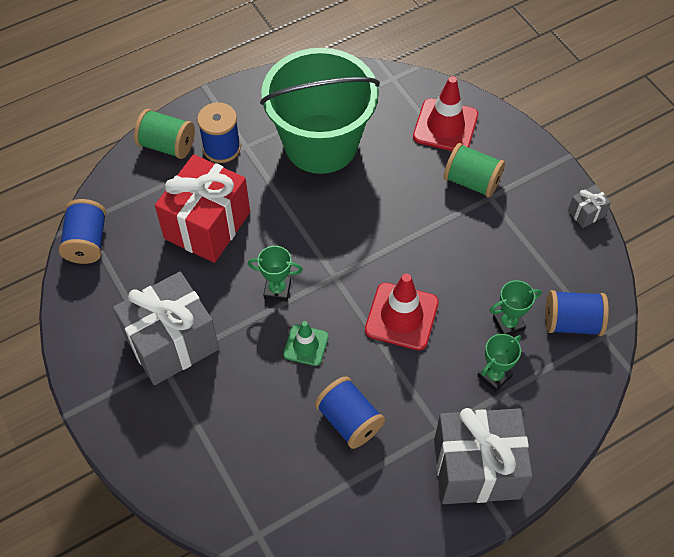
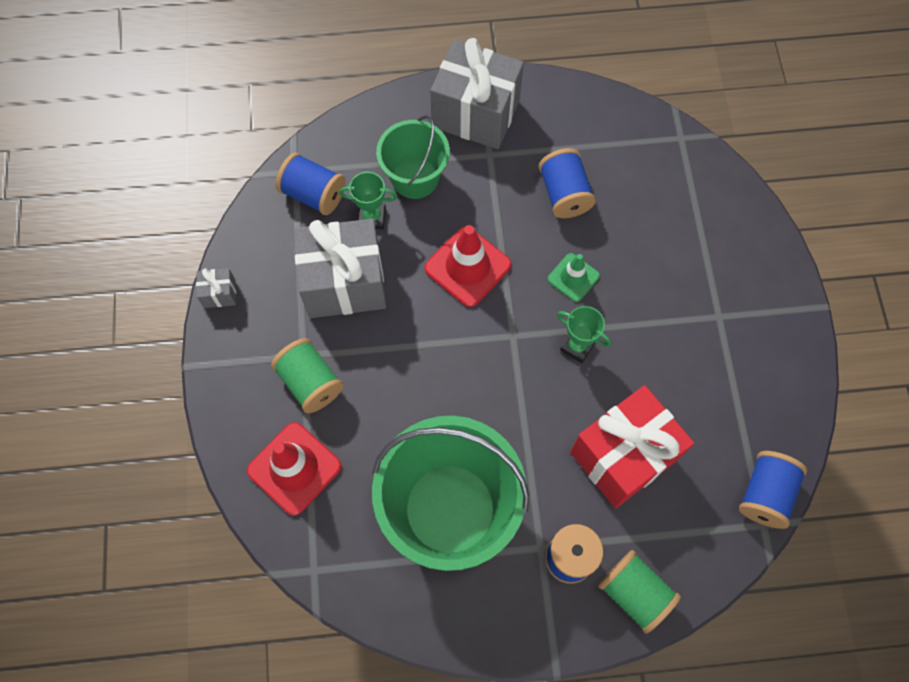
camera: 155 degrees left, 10 degrees up
grey gift [113,272,219,385] -> grey gift moved to [293,219,386,318]
green trophy [477,334,521,392] -> green bucket [376,115,450,199]

